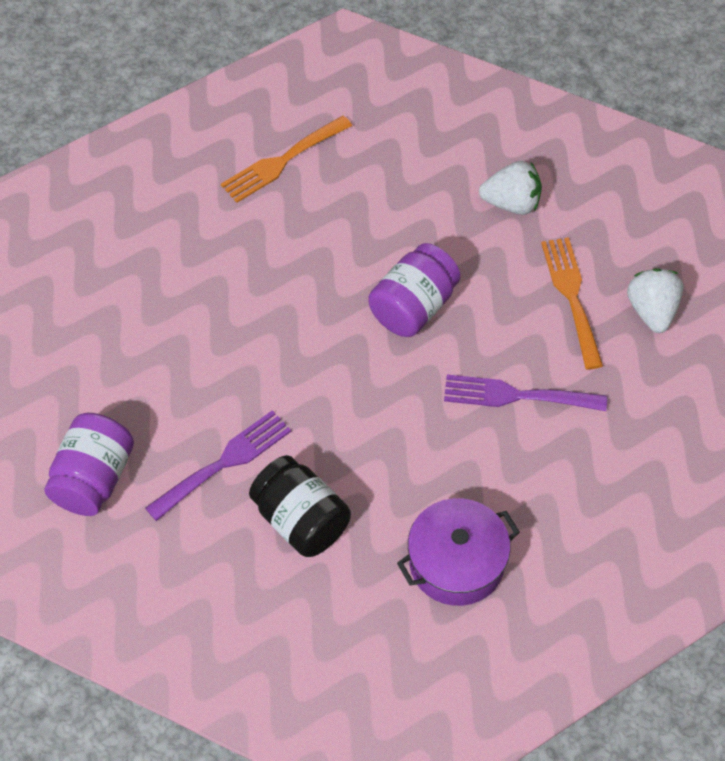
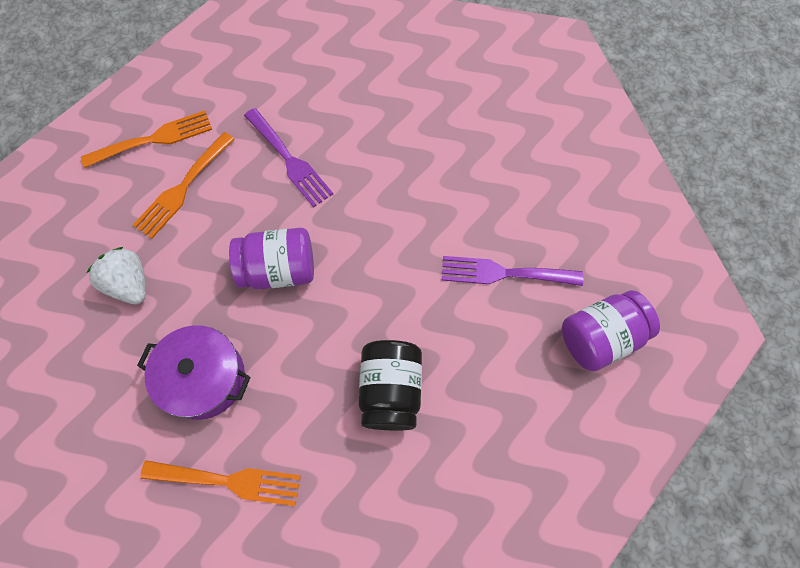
camera: 135 degrees left, 10 degrees up
black jar [249,455,351,557] -> black jar moved to [359,340,422,431]
purple pot [397,498,520,606] -> purple pot moved to [137,325,251,420]
white strawberry [627,268,683,333] -> orange fork [81,110,212,168]

